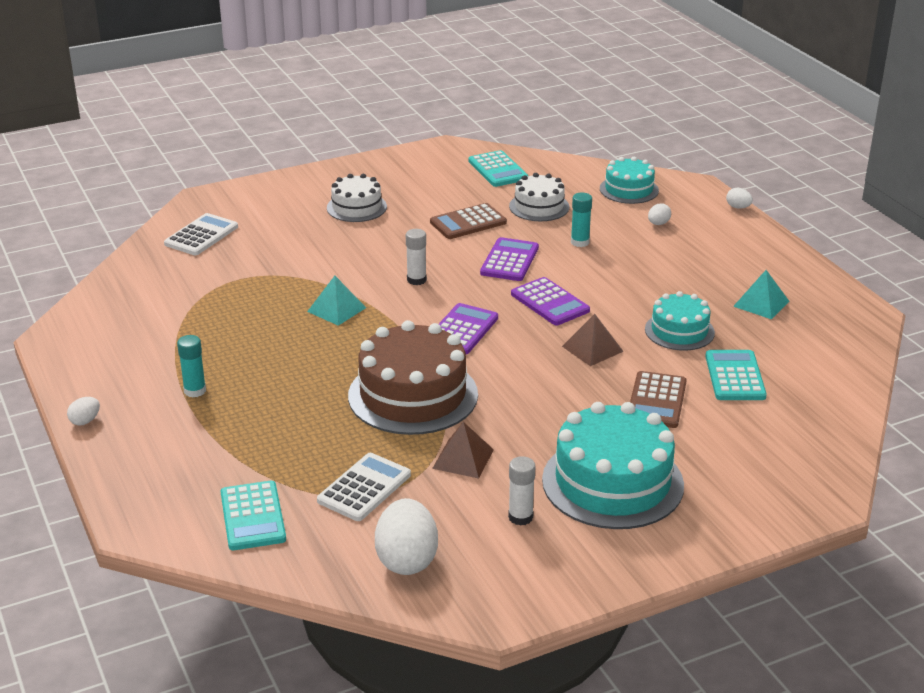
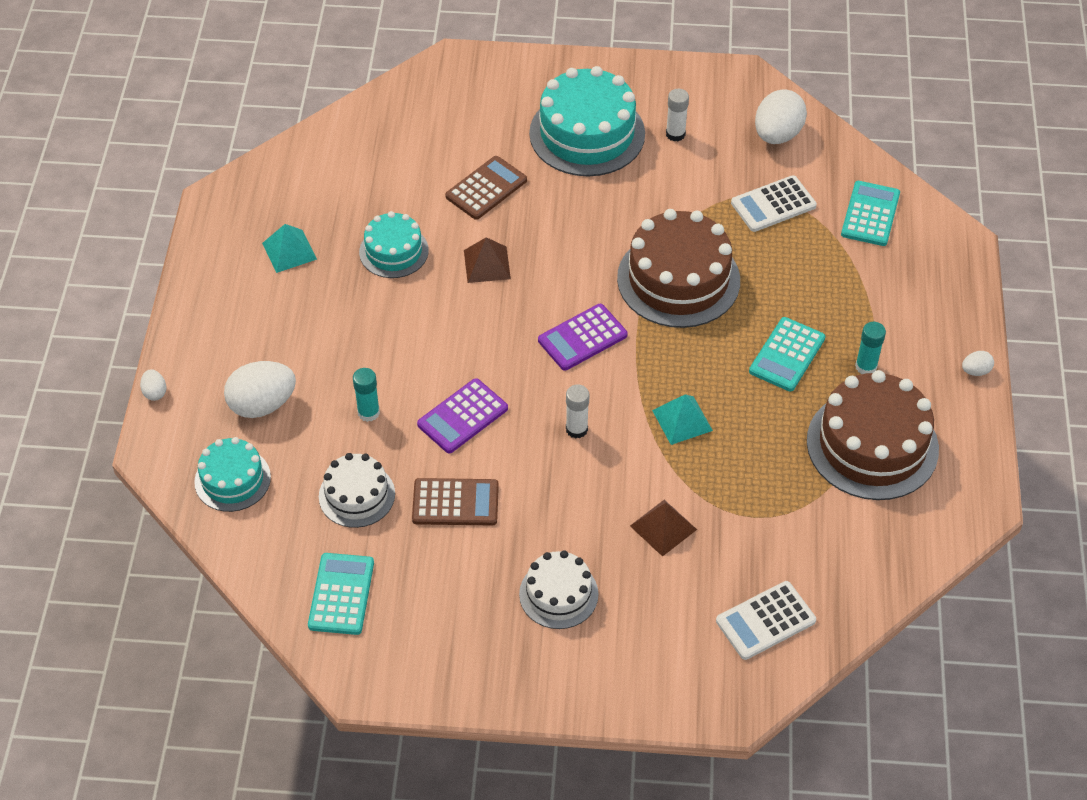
camera: 150 degrees left, 20 degrees up
brown pyramid [432,422,494,479] -> brown pyramid moved to [630,500,697,557]
purple calculator [511,277,590,325] -> none
white egg [648,203,671,225] -> white egg [224,361,296,418], size x2.14
turquoise calculator [705,350,767,400] -> turquoise calculator moved to [749,317,826,391]
none -> brown cake [807,370,939,500]

